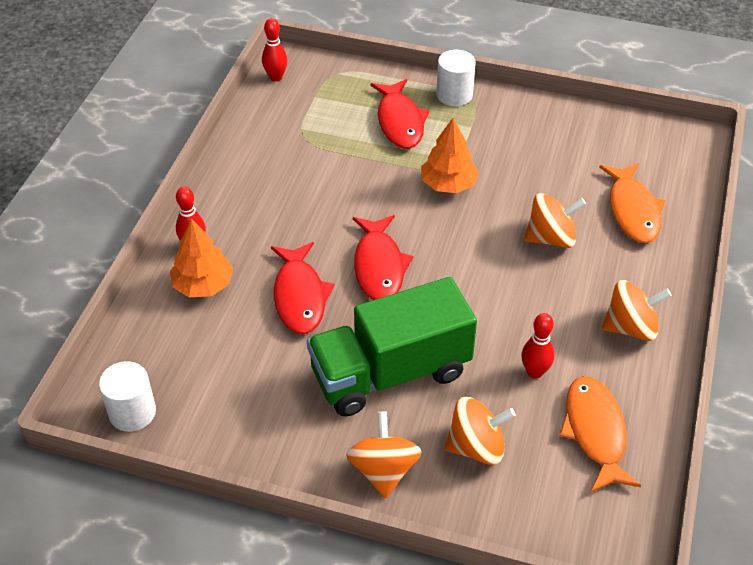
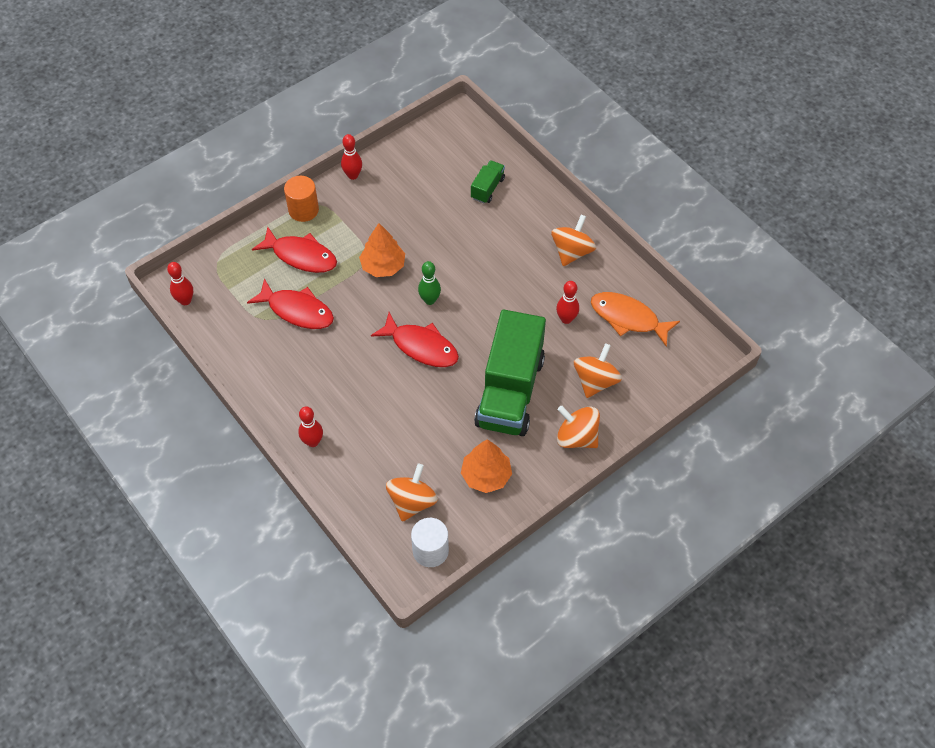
camera: 55 degrees left, 10 degrees up
orange tree [170,219,233,297] -> orange tree moved to [461,440,512,493]
red fish [271,242,334,334] -> red fish moved to [247,279,334,329]
white cylinder [436,50,476,106] -> orange cylinder [284,176,319,222]
orange spinning top [524,193,586,248] -> orange spinning top moved to [386,464,438,522]
orange fish [599,163,666,243] -> green truck [471,160,505,203]
none -> red bowling pin [341,134,362,180]
none -> green bowling pin [418,261,441,305]

